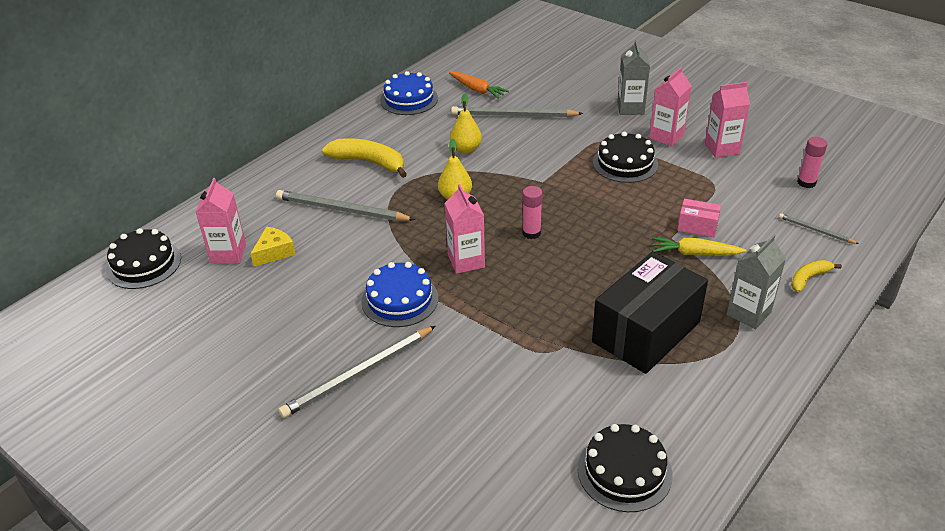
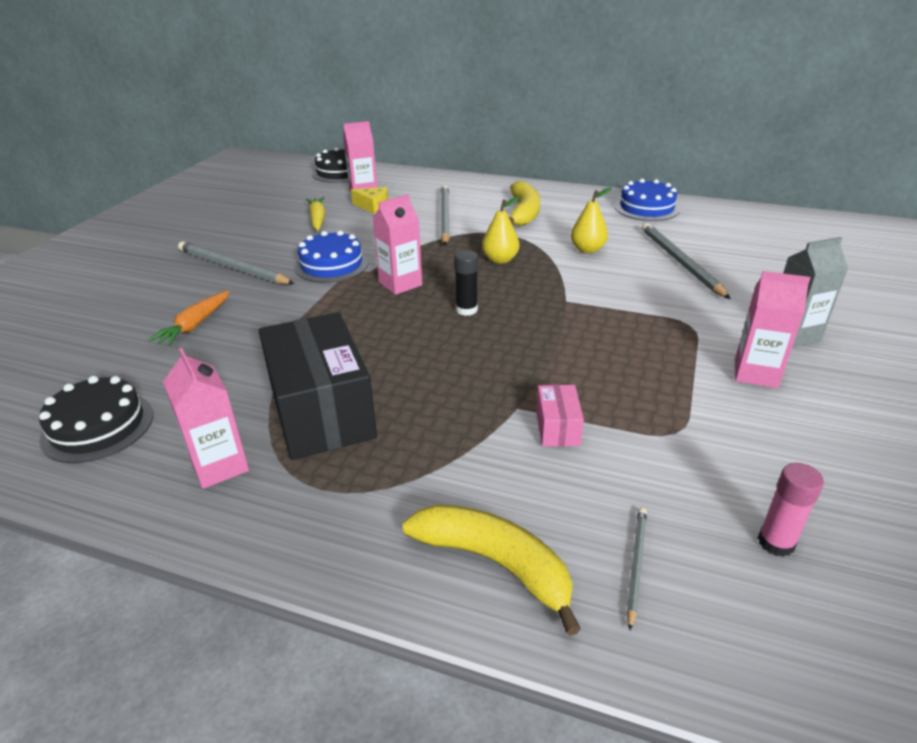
camera: 70 degrees right, 5 degrees down
orange carrot [449,71,509,99] -> orange carrot moved to [148,290,230,346]
pink glue stick [522,186,543,239] -> black glue stick [454,250,478,316]
black box [592,251,708,374] -> black box turned 45 degrees clockwise [258,312,377,460]
black cake [593,132,658,183] -> none
yellow carrot [652,237,747,255] -> yellow carrot moved to [306,197,326,231]
pink carton [705,82,750,158] -> pink carton moved to [163,348,249,489]
grey carton [726,234,786,329] -> none
yellow banana [791,260,842,292] -> yellow banana [402,504,581,636], size x1.80

